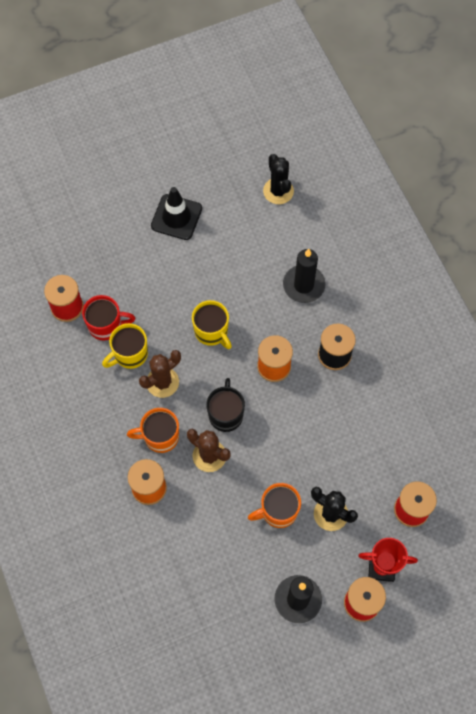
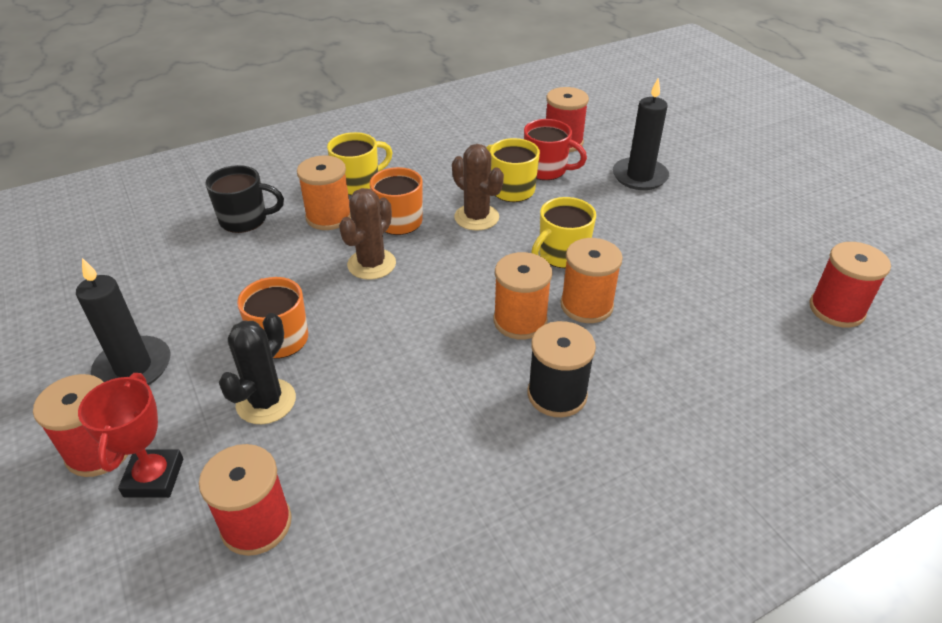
camera: 85 degrees right, 25 degrees down
red mug [82,295,136,340] -> red mug turned 60 degrees counterclockwise [524,119,587,180]
black traffic cone [151,187,202,240] -> none
black mug [206,378,245,432] -> black mug moved to [205,165,284,233]
black cactus [263,154,294,204] -> red spool [809,242,891,328]
black candle [283,249,325,303] -> black candle moved to [613,78,669,190]
none -> yellow mug [327,132,393,195]
none -> orange spool [560,238,623,323]

